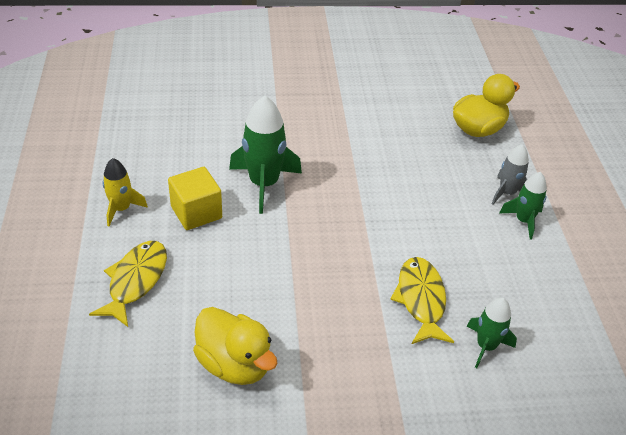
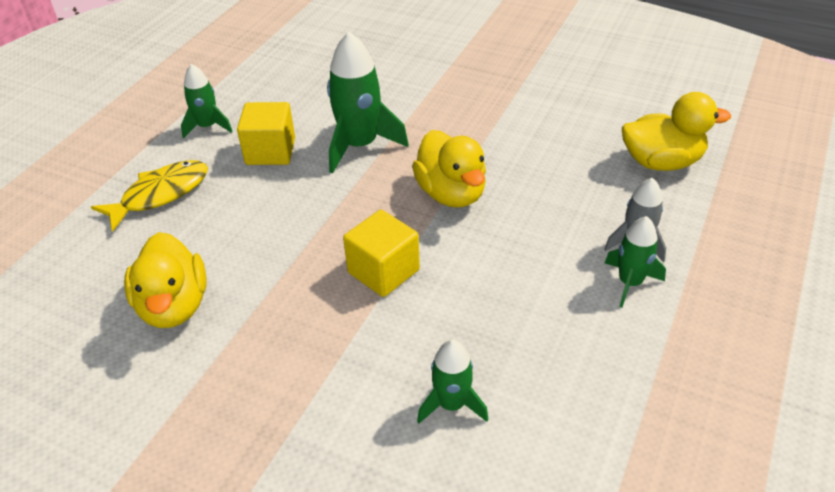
camera: 35 degrees right, 0 degrees up
yellow rocket [102,158,148,226] -> green rocket [181,64,233,139]
yellow fish [390,257,454,344] -> none
none -> yellow cube [343,210,420,297]
none -> yellow duck [412,130,486,208]

